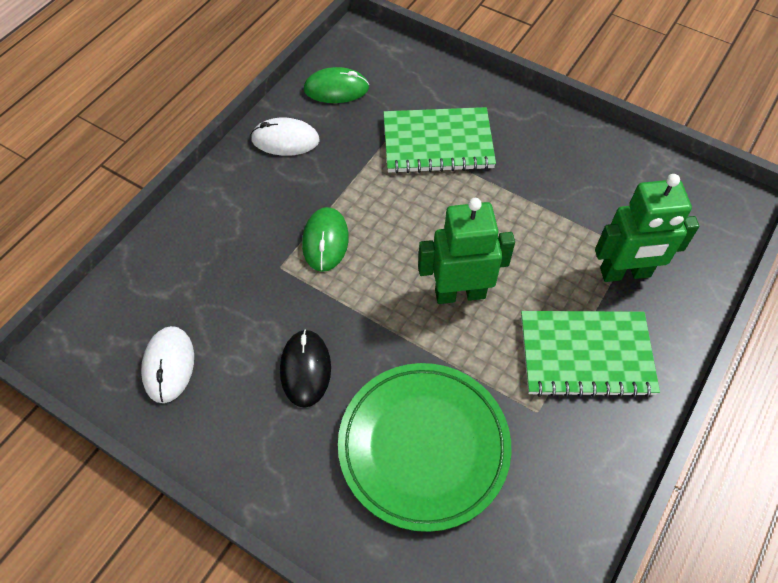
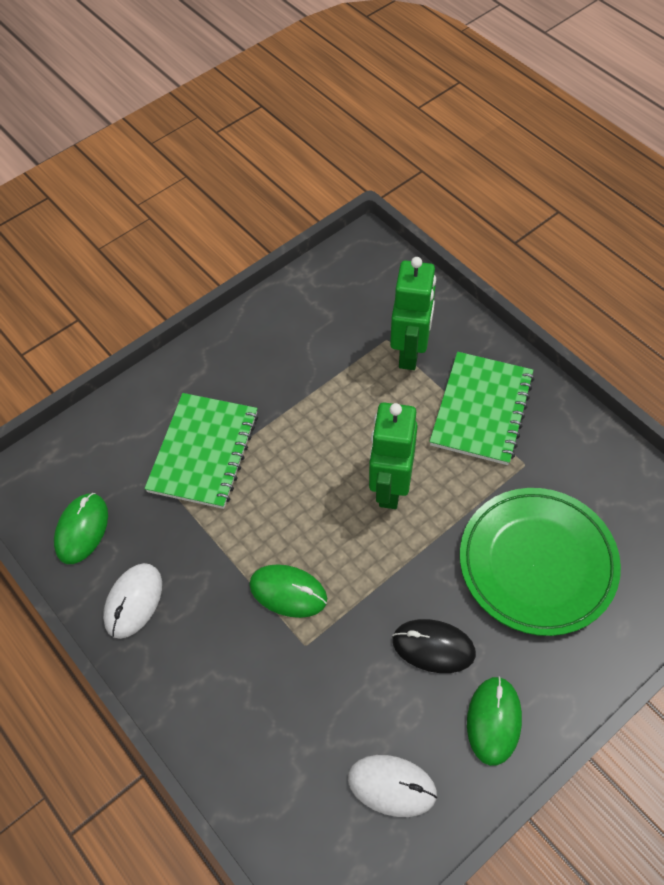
camera: 70 degrees left, 0 degrees up
none -> green mouse [467,676,522,766]

